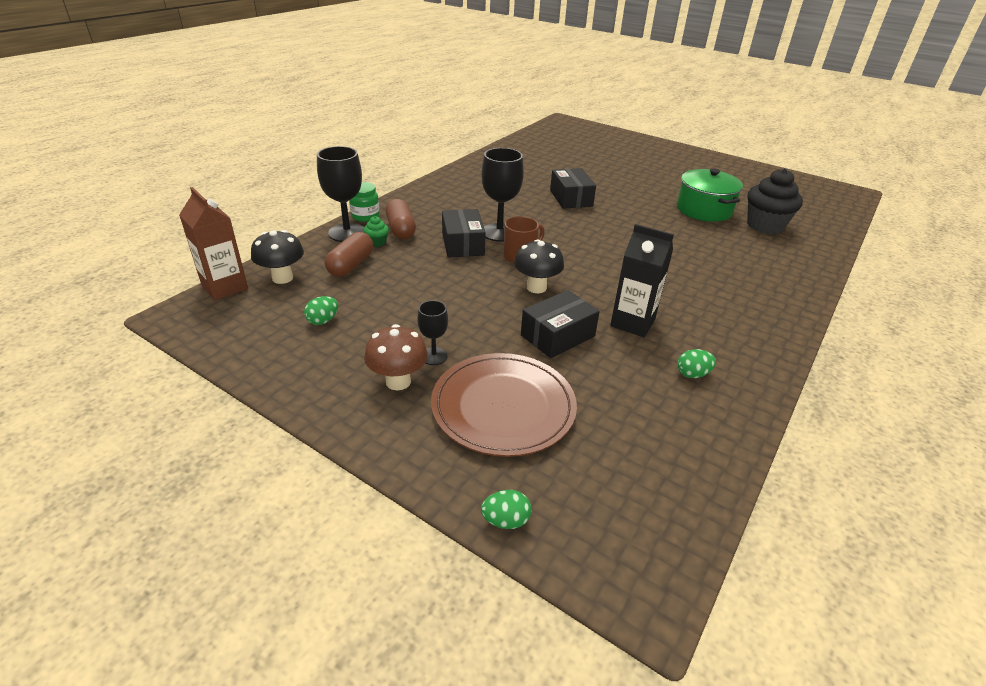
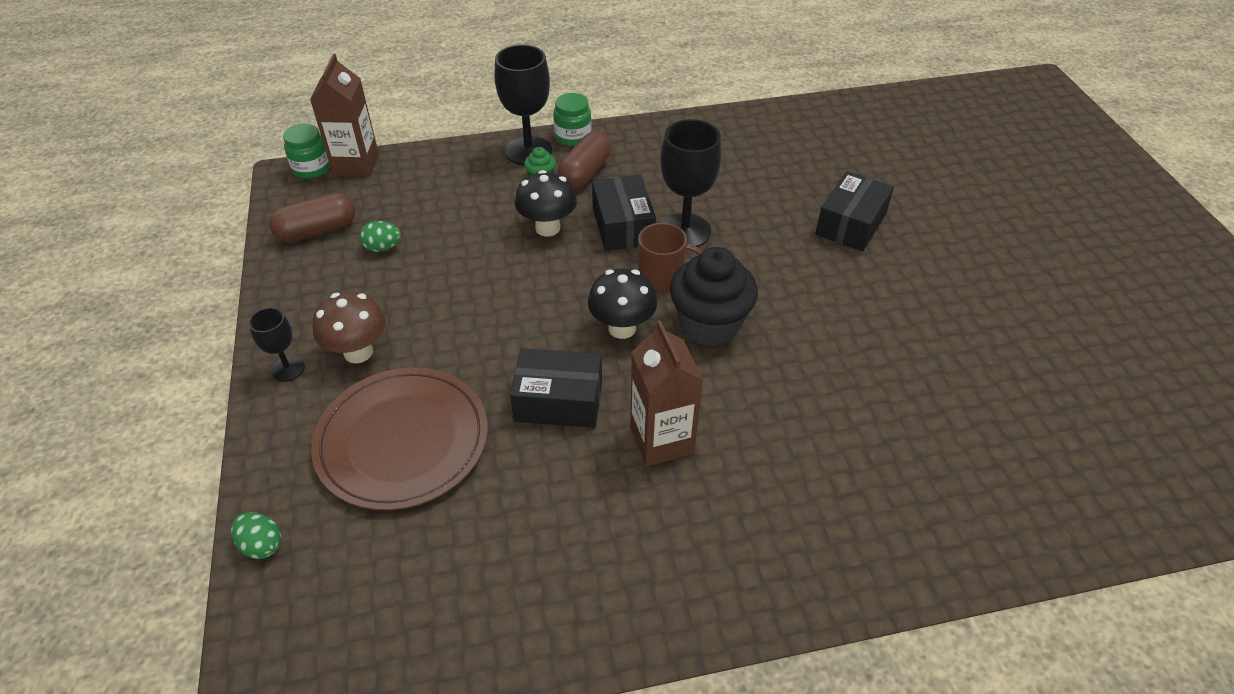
camera: 45 degrees right, 10 degrees up
black mushroom [251,230,304,284] -> black mushroom moved to [515,170,577,237]
brown capsule [325,232,373,277] -> brown capsule moved to [269,193,356,242]
black goblet [417,300,448,365] -> black goblet moved to [249,307,305,382]
black box [442,209,486,257] -> black box turned 45 degrees counterclockwise [592,175,656,251]
black carton [610,224,674,337] -> brown carton [630,320,703,466]
green pot [677,168,743,222] -> none
green egg [677,349,716,378] -> none
black cupcake [747,168,803,234] -> black cupcake moved to [670,247,758,346]
none -> green jar [283,124,330,179]

